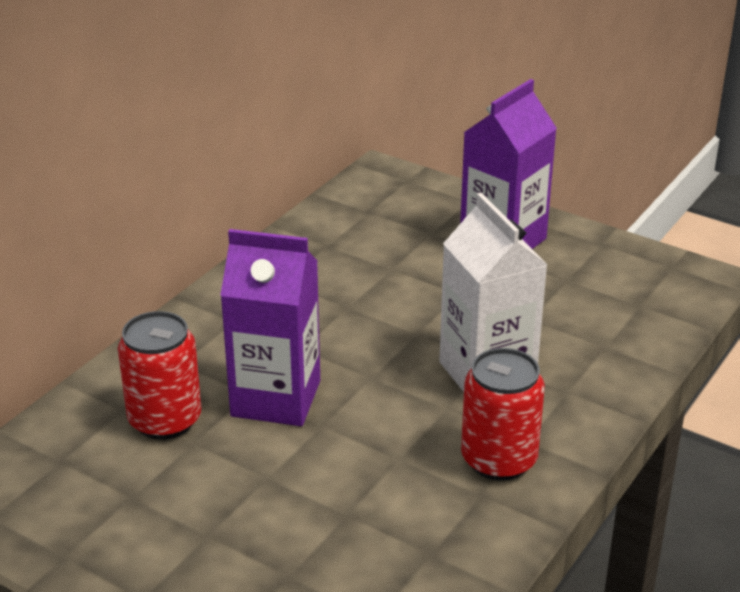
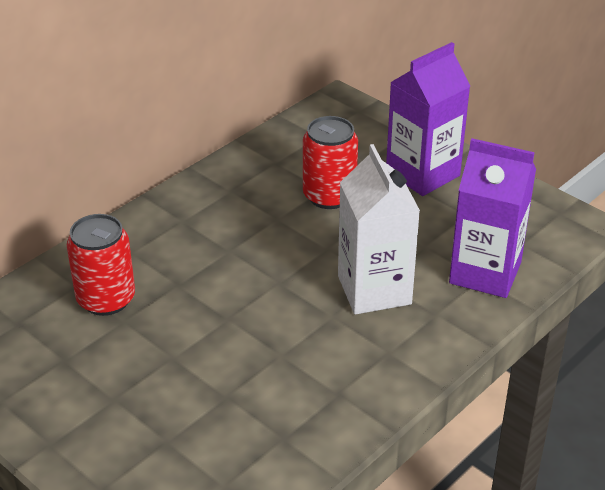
camera: 10 degrees right, 5 degrees up
purple carton [220,229,320,426] -> purple carton moved to [449,138,536,298]
red can [461,348,545,481] -> red can moved to [303,116,358,209]

